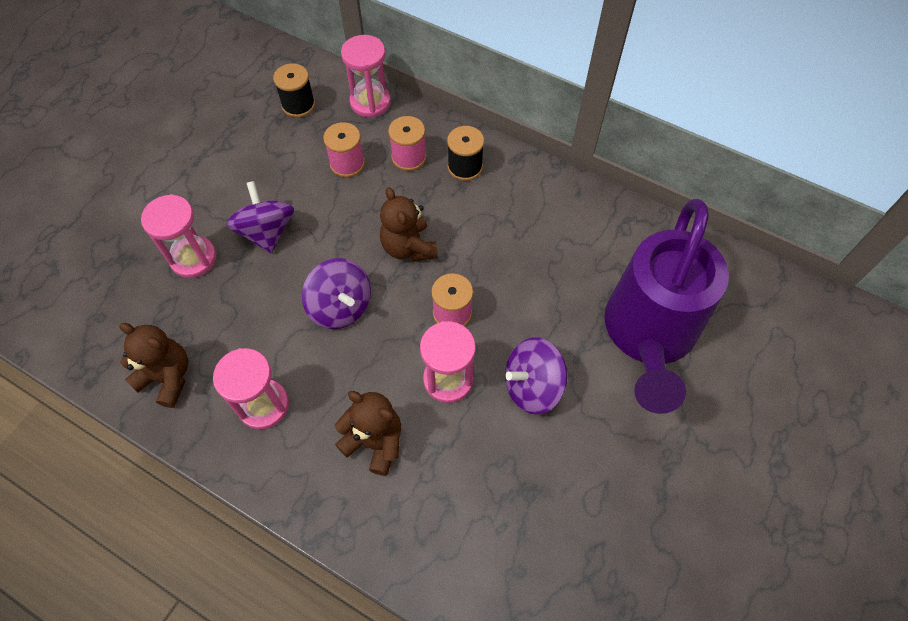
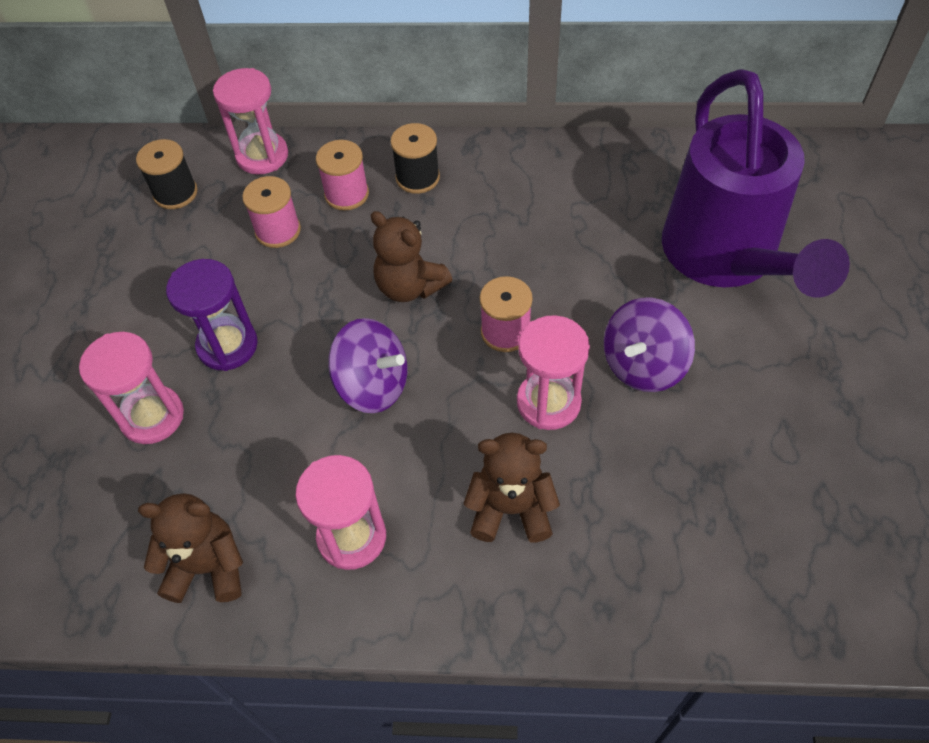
camera: 25 degrees left, 5 degrees down
purple spinning top [226,181,294,253] -> purple hourglass [166,259,258,371]

